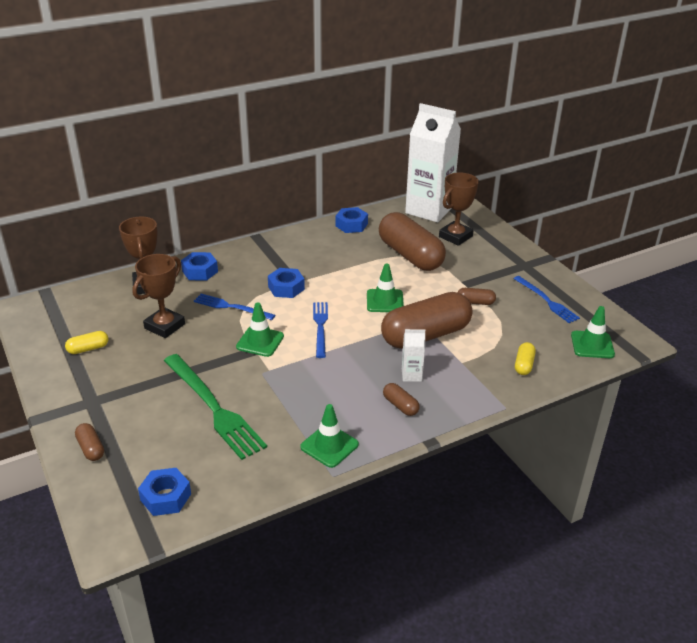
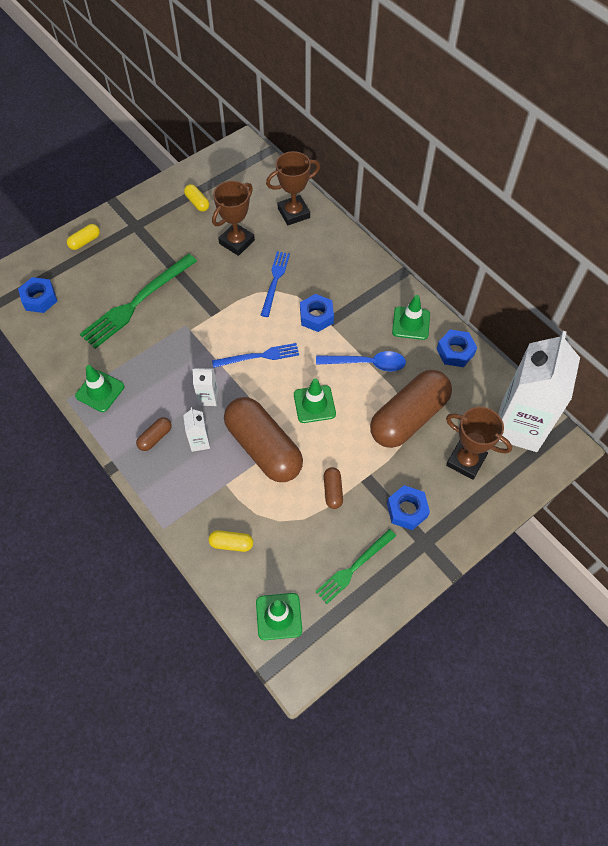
camera: 80 degrees right, 25 degrees up
brown capsule [75,423,104,461] -> yellow capsule [67,224,100,250]
brown trophy [133,254,185,338] -> brown trophy turned 75 degrees counterclockwise [212,181,255,256]
blue nut [181,252,218,281] -> blue nut moved to [387,485,430,530]
green traffic cone [236,302,284,357] -> green traffic cone moved to [392,295,430,340]
blue fork [514,276,580,323] -> green fork [315,529,396,604]
none -> white carton [192,368,218,406]
none -> blue spoon [316,351,406,372]

